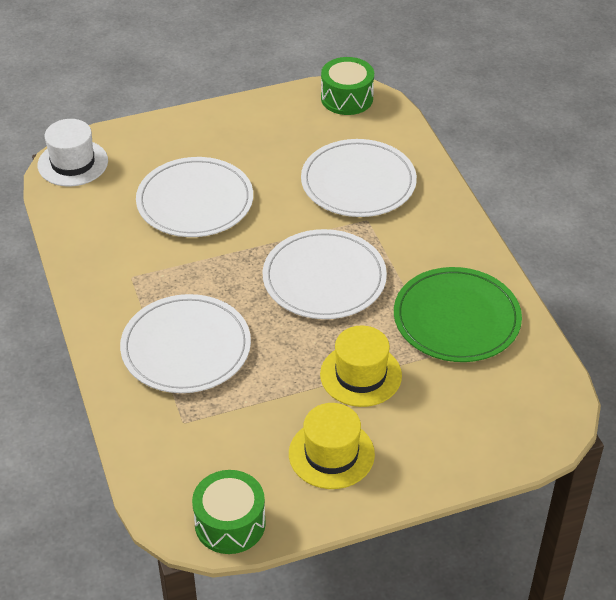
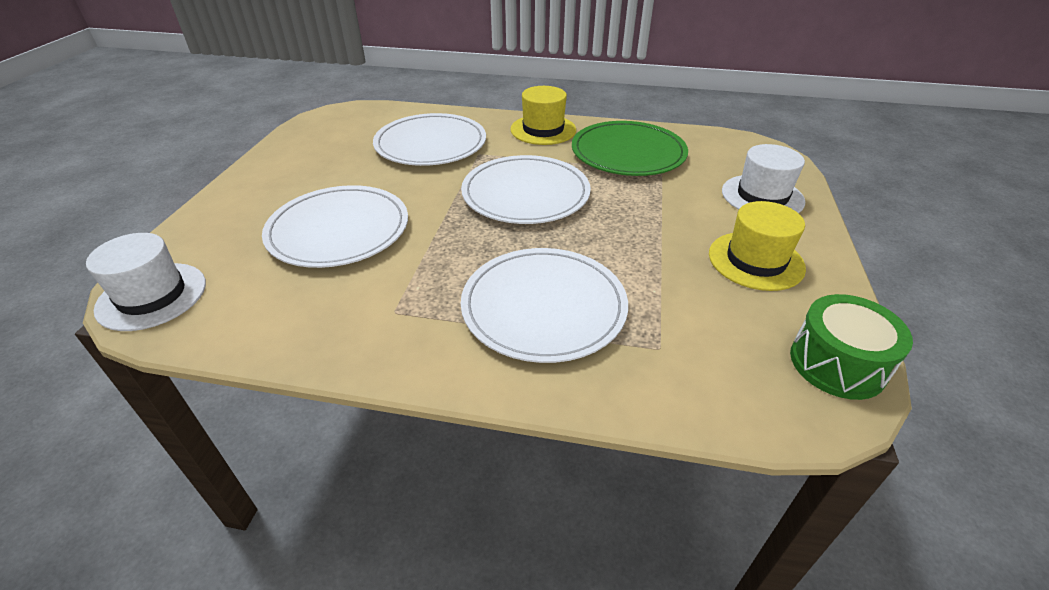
camera: 60 degrees left, 5 degrees down
yellow hat [320,325,402,407] -> yellow hat moved to [510,86,576,145]
green drum [321,57,374,115] -> none
none -> white hat [722,144,805,213]

